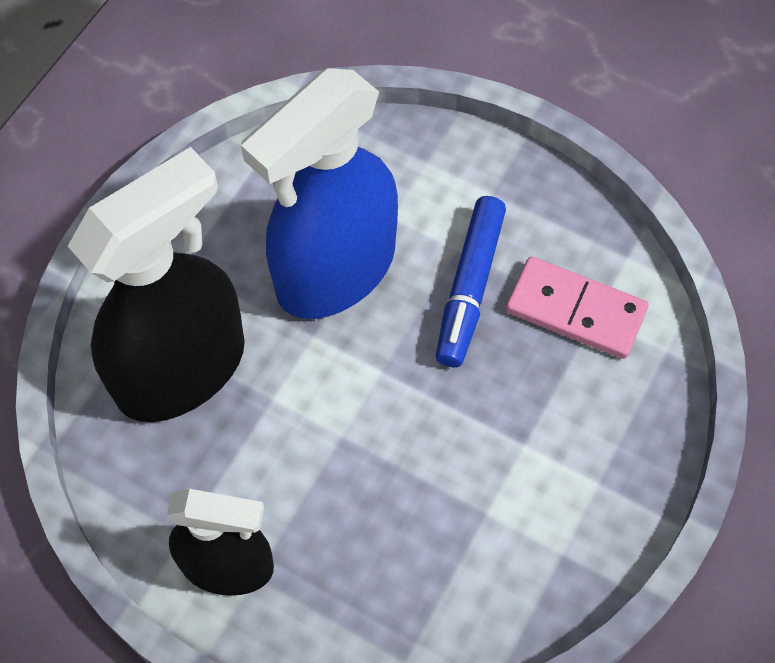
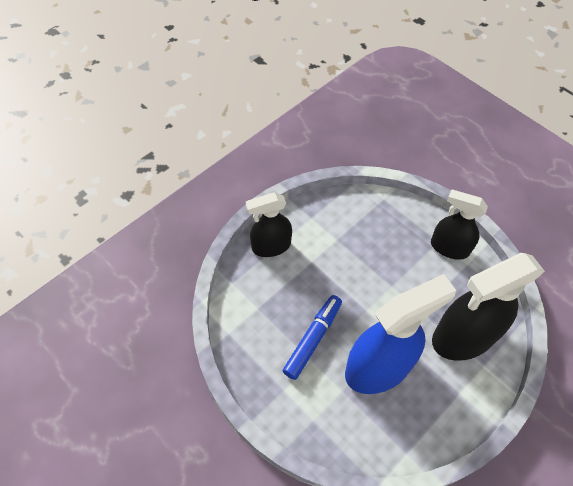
camera: 165 degrees left, 5 degrees down
pink domino [506,256,649,359] -> none
none -> black spray bottle [246,192,292,257]

